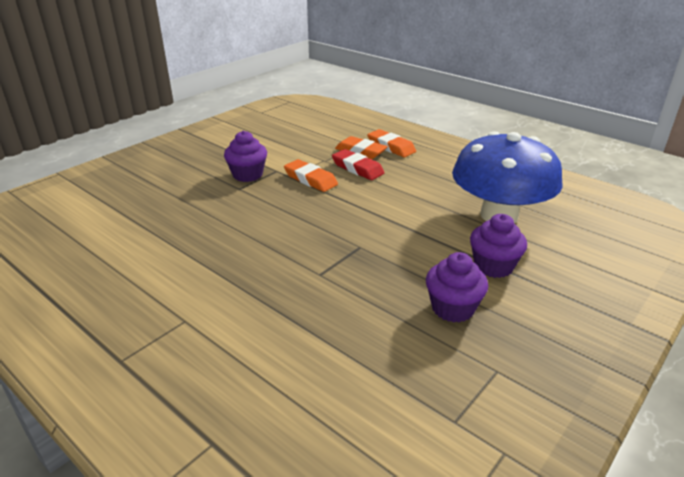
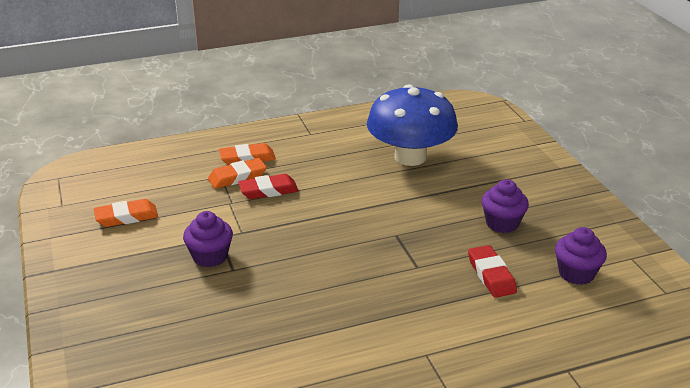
camera: 60 degrees left, 0 degrees up
orange eraser [284,159,338,192] -> orange eraser moved to [94,199,158,227]
purple cupcake [470,214,527,278] -> purple cupcake moved to [555,227,607,285]
none -> red eraser [468,245,517,298]

